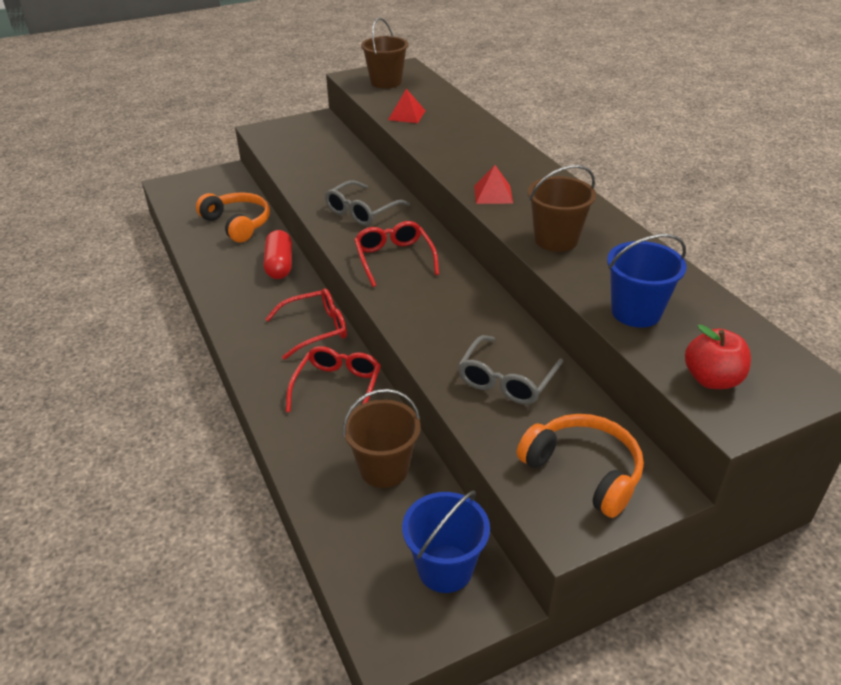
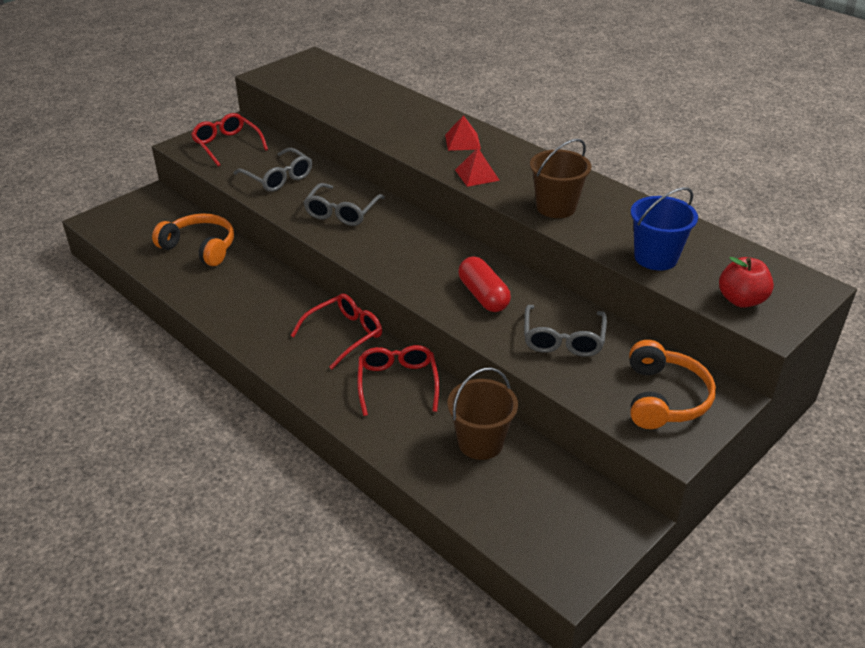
camera: 20 degrees left, 0 degrees up
red capsule [264,230,292,279] -> red capsule moved to [459,257,511,312]
red glasses [354,221,439,287] -> red glasses moved to [191,113,268,167]
brown bucket [361,18,408,89] -> none
red pyramid [388,89,426,123] -> red pyramid moved to [445,115,481,151]
blue bucket [402,491,490,593] -> none
orange headphones [517,414,644,518] -> orange headphones turned 75 degrees clockwise [630,340,716,429]
none -> grey glasses [233,148,312,192]

